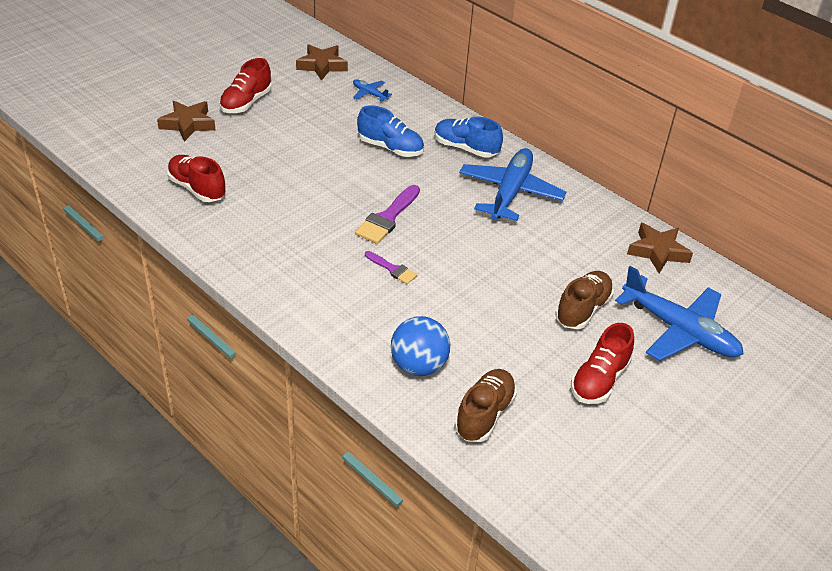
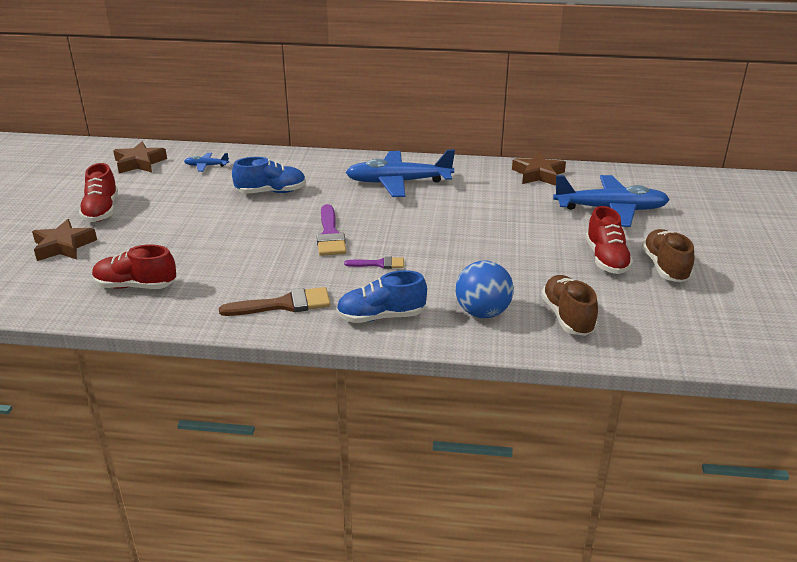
camera: 35 degrees left, 10 degrees down
blue shoe [434,117,503,158] -> blue shoe moved to [336,270,427,323]
blue plane [459,148,566,221] -> blue plane turned 75 degrees counterclockwise [345,149,455,197]
brown shoe [555,271,614,329] -> brown shoe moved to [642,229,694,282]
none -> brown brush [219,287,331,316]

